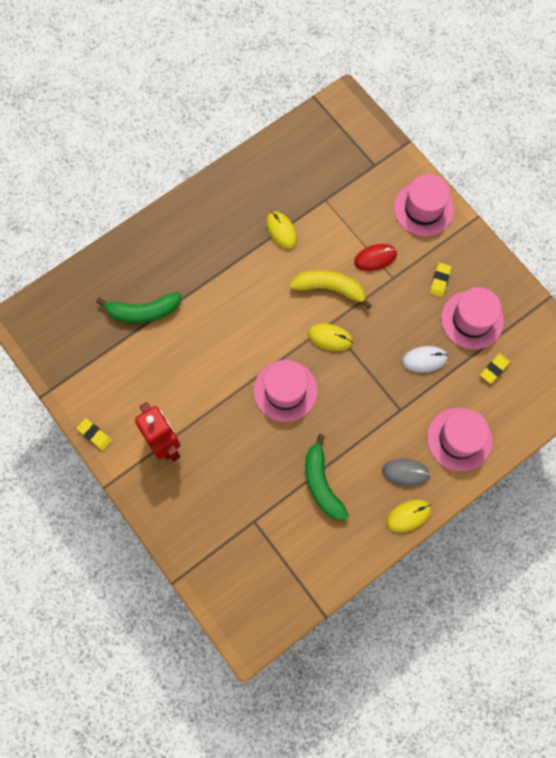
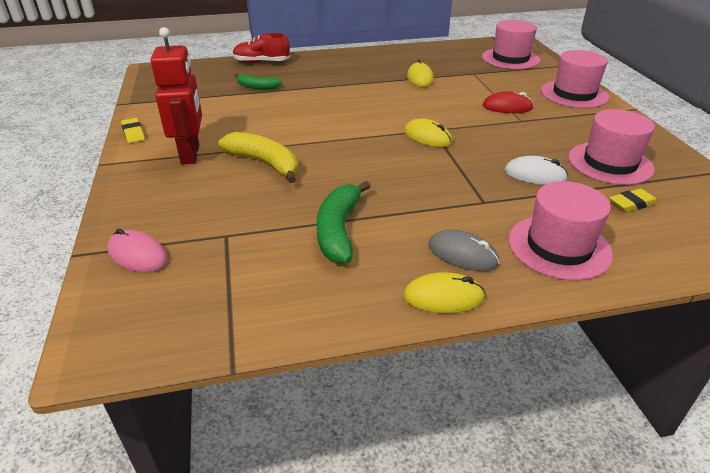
camera: 25 degrees right, 35 degrees down
green banana [96,292,181,323] -> green banana [235,74,282,89], size x0.62
pink hat [253,360,318,422] -> pink hat moved to [482,20,540,69]
yellow banana [289,270,372,309] -> yellow banana moved to [218,132,298,183]
yellow eraser [429,263,451,297] -> none
none -> pink mouse [107,229,168,272]
none -> red shoe [233,33,290,63]

